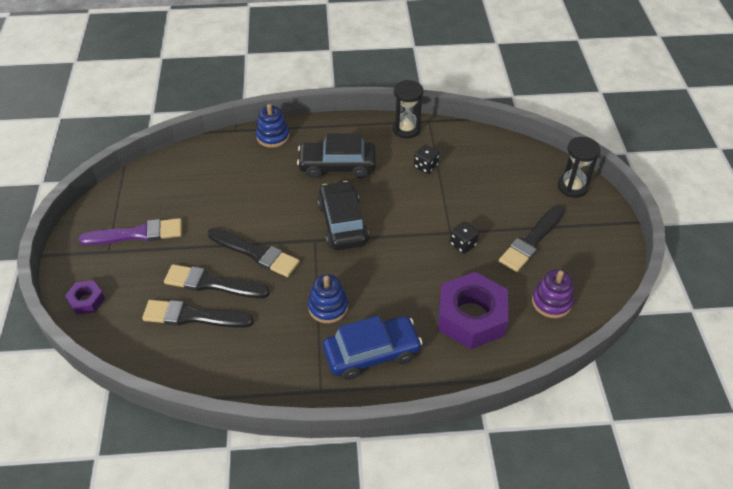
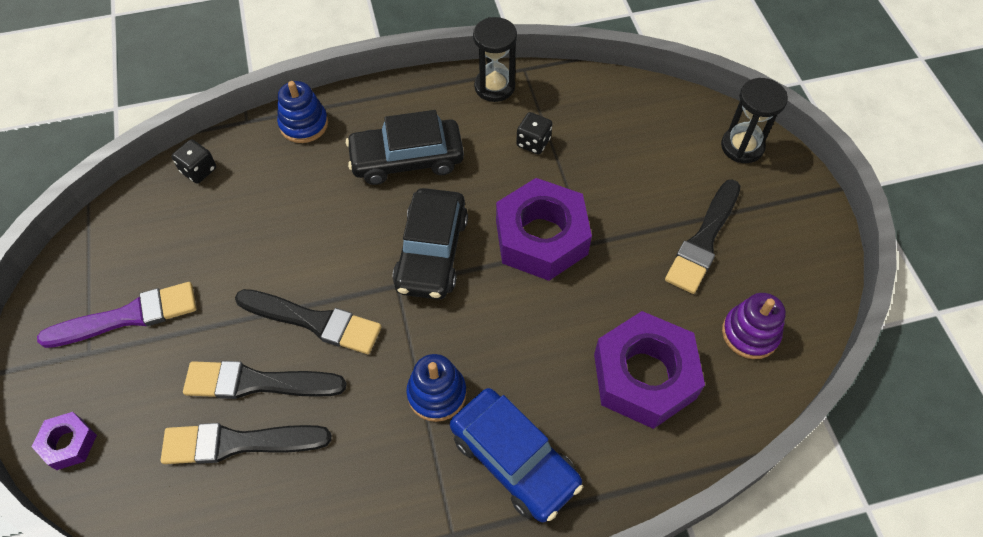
camera: 10 degrees left, 10 degrees up
black car [318,181,369,250] -> black car turned 150 degrees counterclockwise [393,188,468,300]
blue car [323,316,422,380] -> blue car turned 75 degrees clockwise [450,388,583,522]
black dice [450,221,479,254] -> black dice moved to [171,139,216,184]
none -> purple nut [496,178,592,281]

